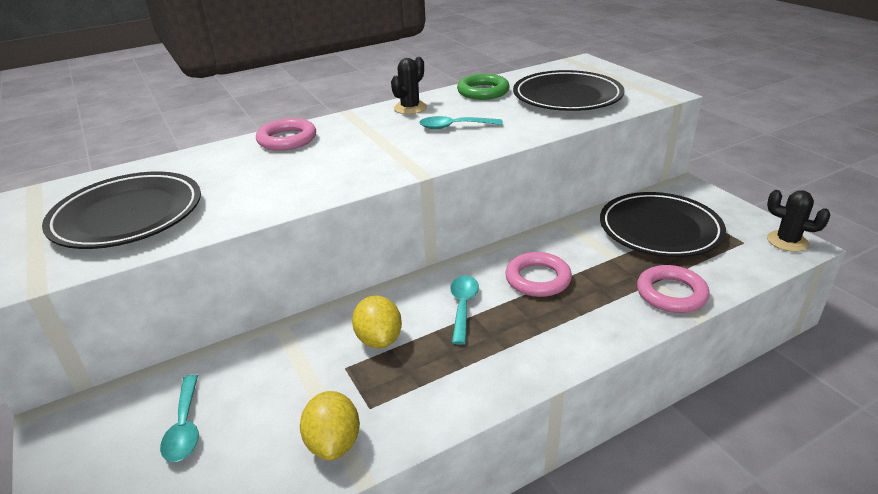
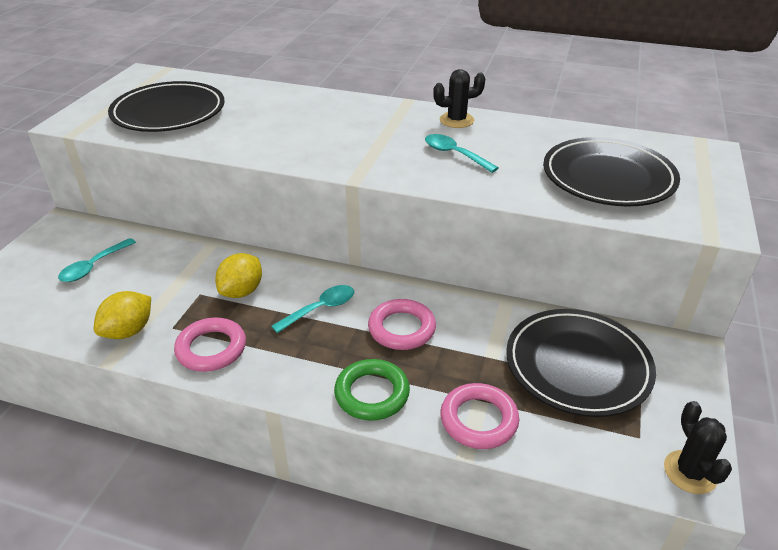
camera: 45 degrees right, 5 degrees up
pink ring [256,118,316,151] -> pink ring moved to [174,317,246,372]
green ring [457,74,510,100] -> green ring moved to [334,359,410,421]

